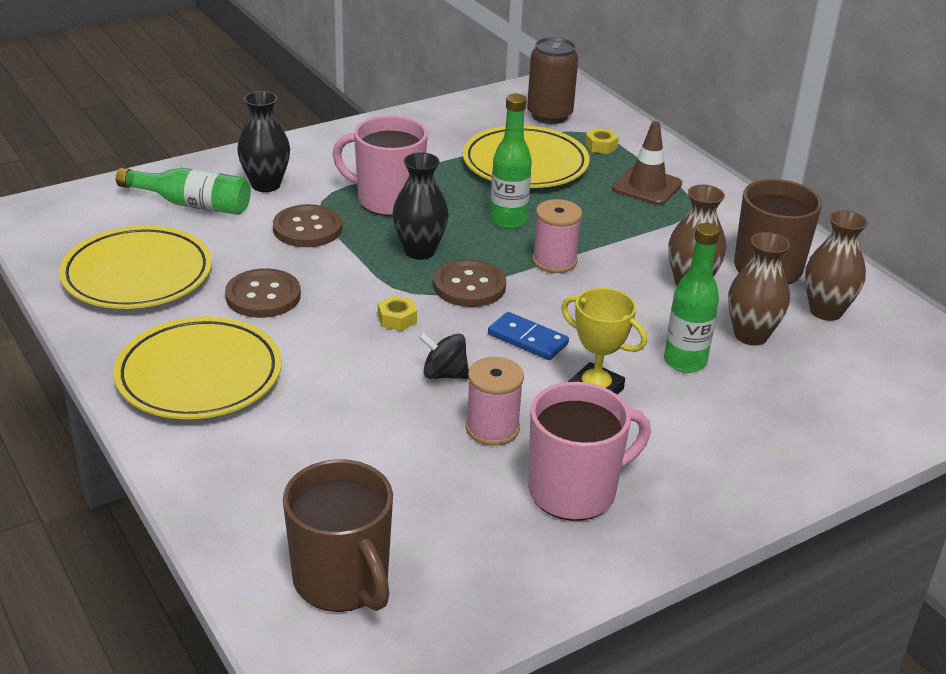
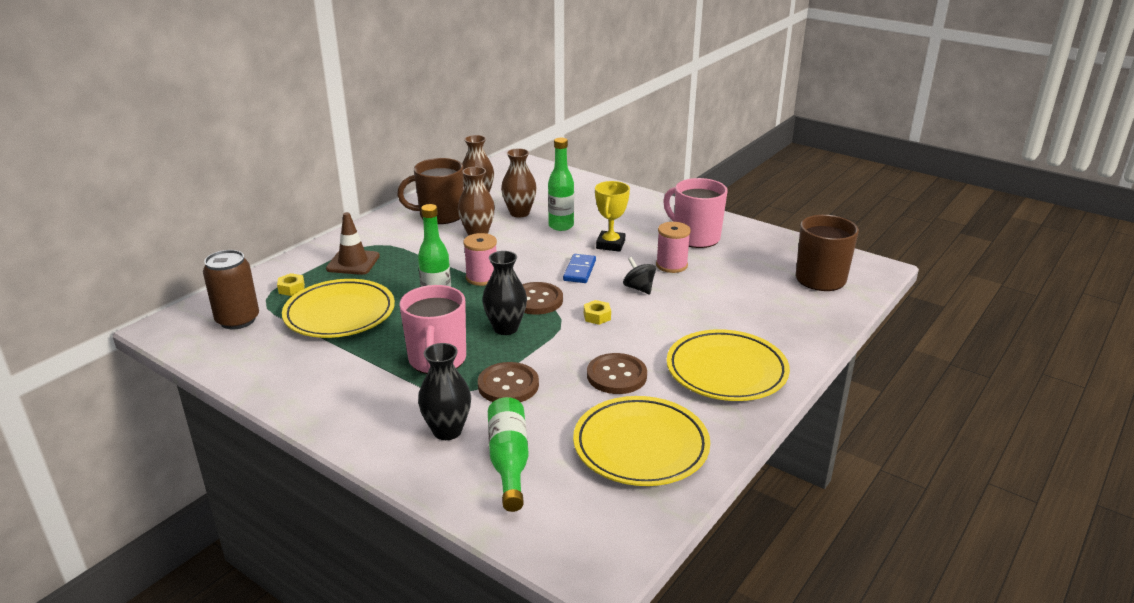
camera: 110 degrees left, 5 degrees down
black spinning top [419,333,469,379] -> black spinning top turned 150 degrees clockwise [623,257,656,294]

